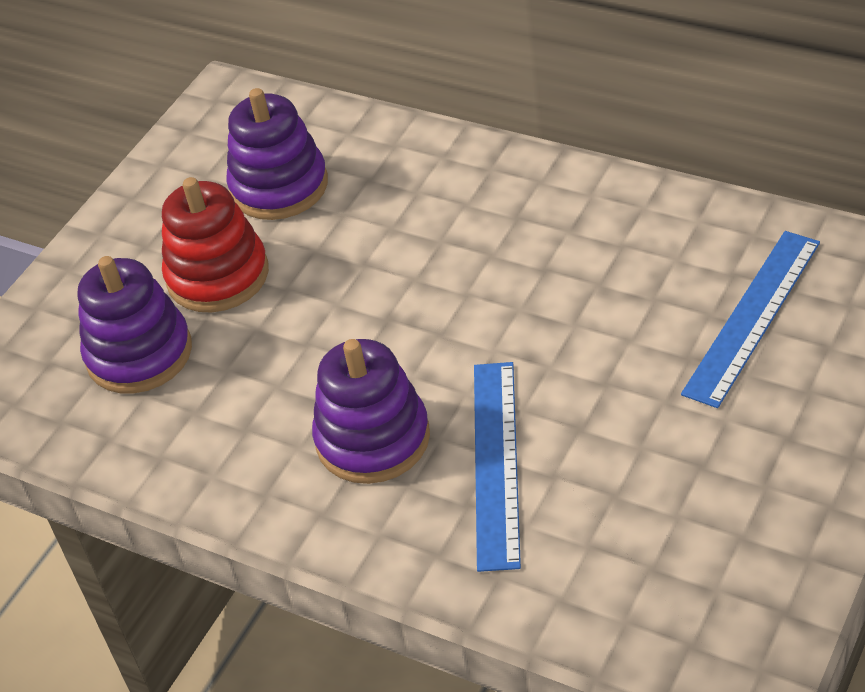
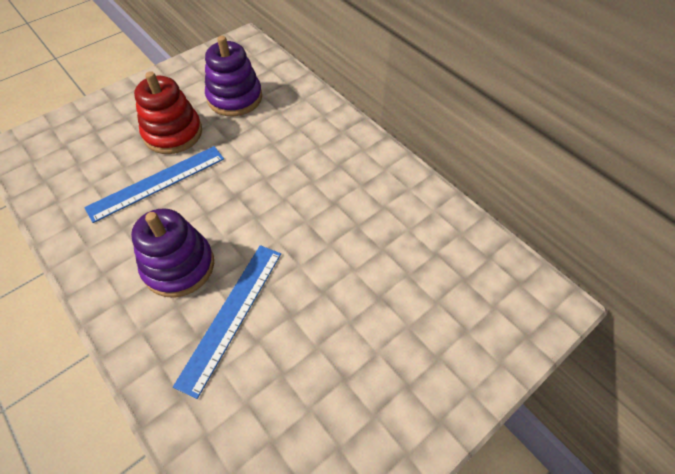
camera: 15 degrees right, 10 degrees up
purple stacking toy [78,256,192,394] -> none
blue ruler [681,231,820,408] -> blue ruler moved to [84,146,224,223]

